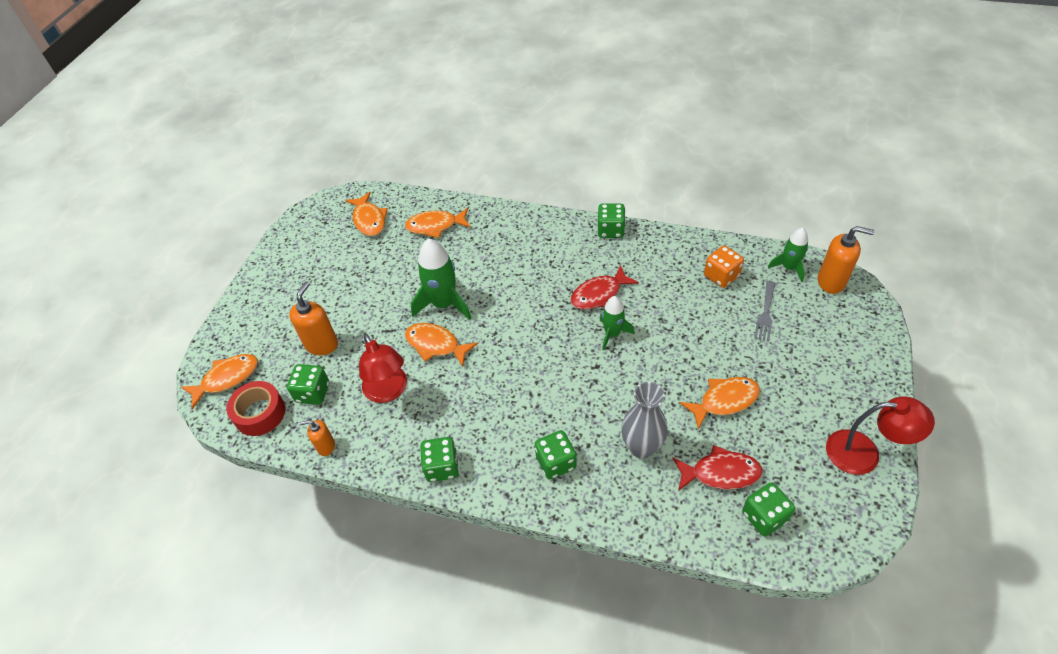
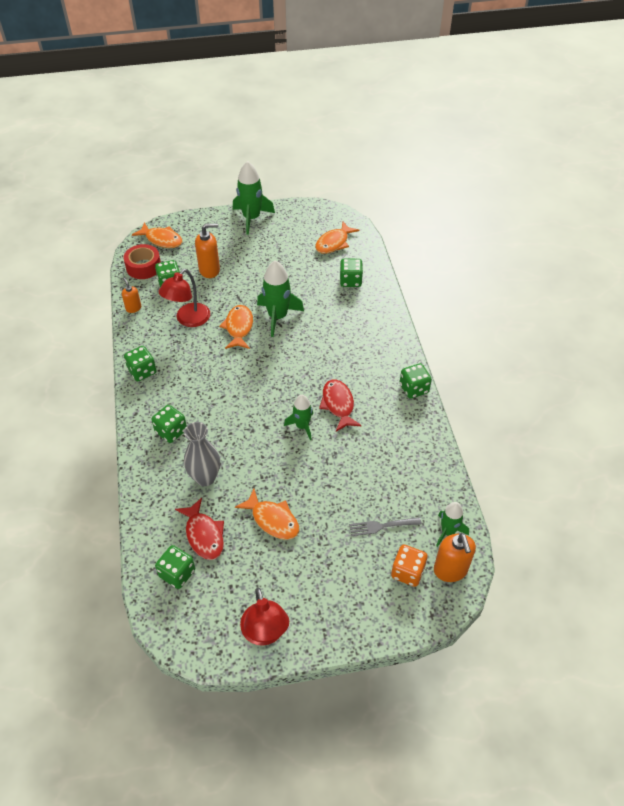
camera: 60 degrees right, 0 degrees up
orange fish [405,208,471,238] -> green dice [340,258,363,287]
red fish [571,265,639,310] -> red fish turned 45 degrees clockwise [319,379,362,432]
orange dice [704,245,744,288] -> orange dice moved to [391,544,428,587]
none -> green rocket [233,161,275,235]

